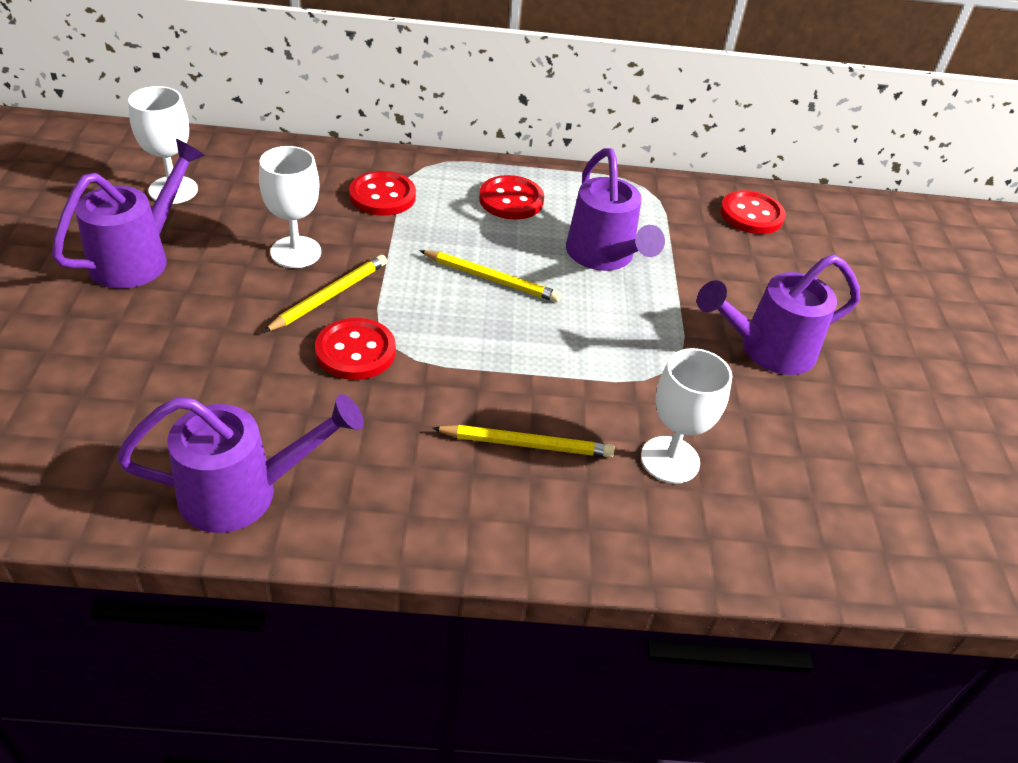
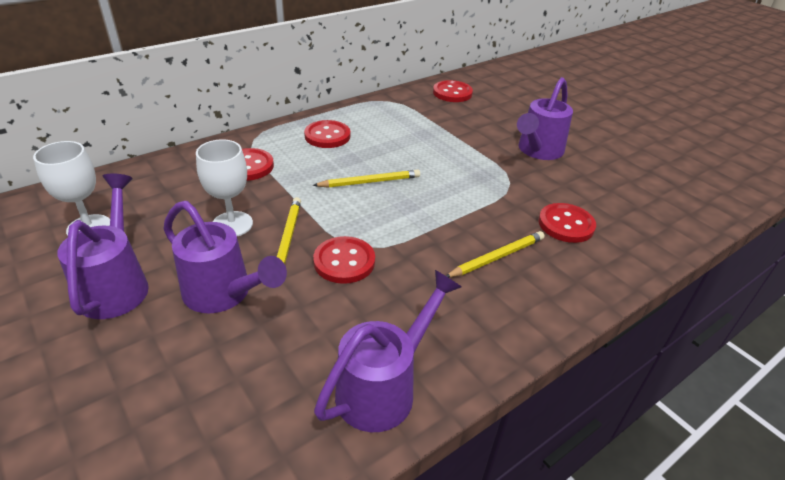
camera: 35 degrees left, 5 degrees down
purple watering can [566,148,665,271] -> purple watering can moved to [163,201,287,313]
white goblet [641,348,732,484] -> red button [538,203,596,243]

